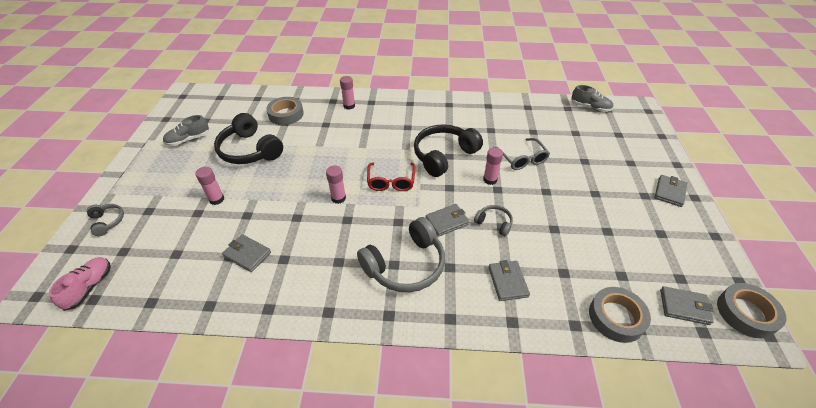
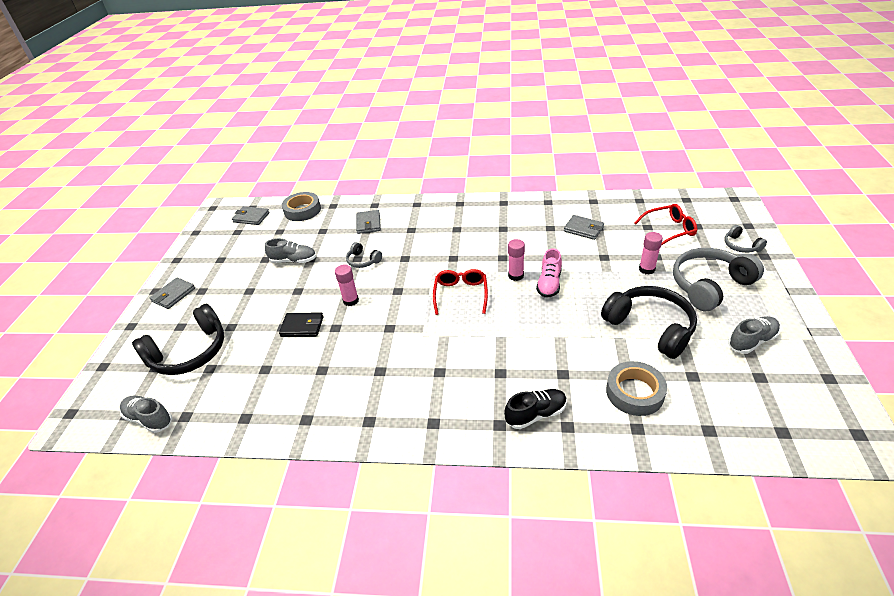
camera: 175 degrees left, 5 degrees down
pink shoe [49,257,111,311] -> pink shoe moved to [536,248,562,298]
pink glue stick [340,76,355,110] -> black shoe [504,389,567,429]
grey headphones [357,217,445,292] -> grey headphones moved to [673,248,764,311]
black headphones [414,124,483,177] -> black headphones moved to [132,304,224,375]
grey wallet [426,204,470,237] -> none
grey glasses [496,138,550,170] -> black wallet [279,312,323,337]
grey tape [717,283,786,338] -> none
none -> grey shoe [265,238,316,263]
none -> red glasses [634,204,697,246]

